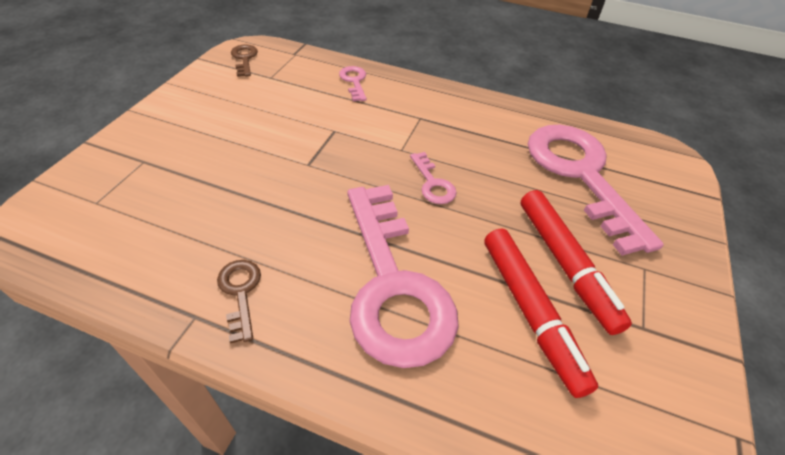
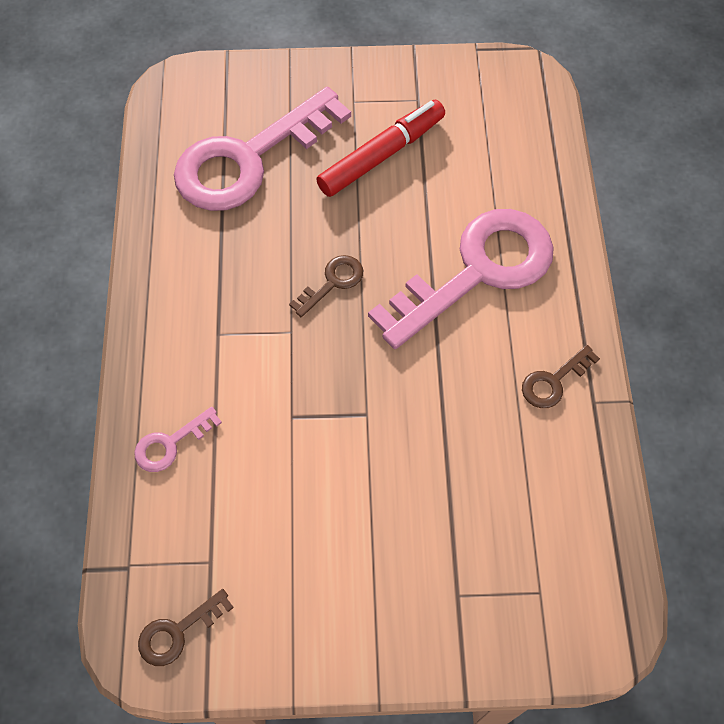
camera: 110 degrees left, 15 degrees up
pink key [410,152,457,204] -> brown key [289,255,363,317]
red marker [484,229,598,398] -> none

